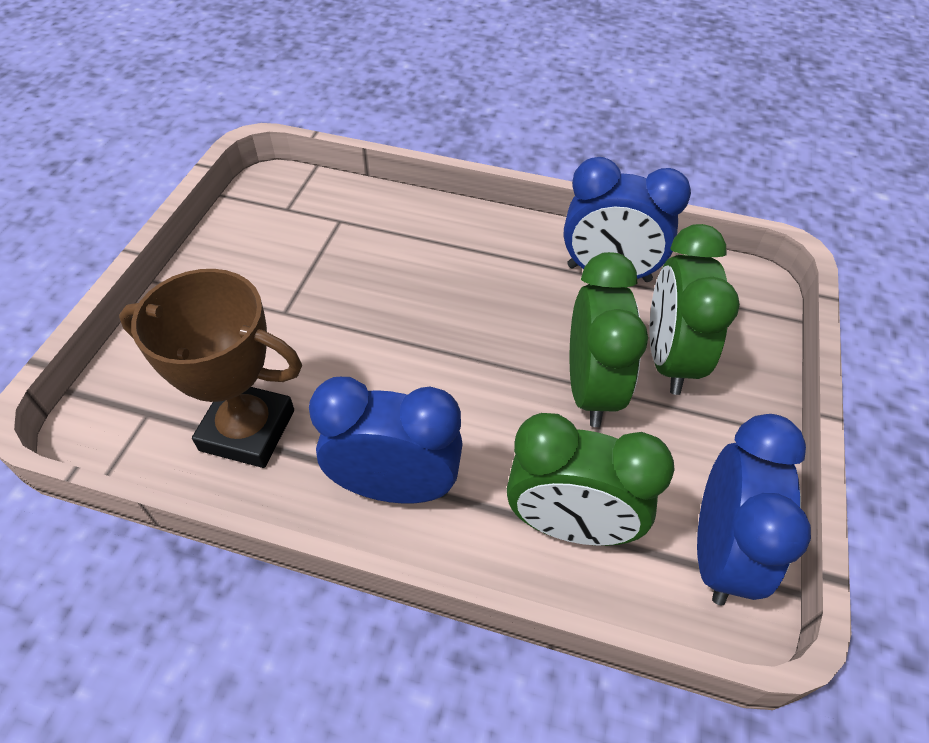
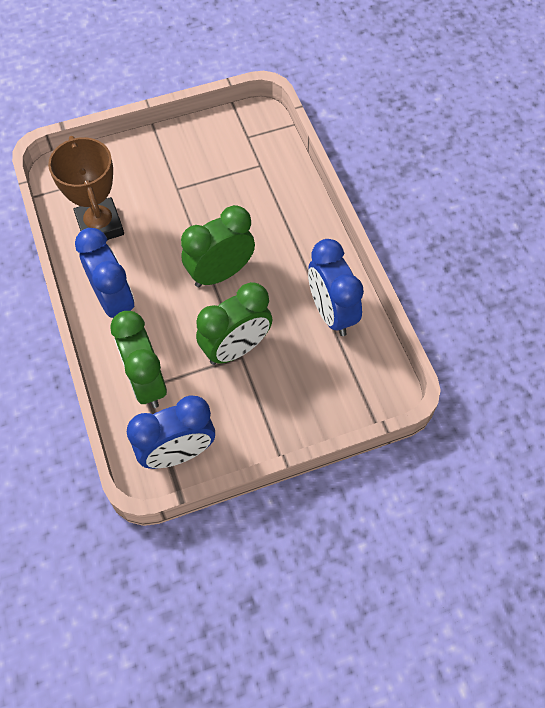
camera: 55 degrees right, 10 degrees up
green clock [650,224,740,395] -> green clock moved to [181,205,255,287]

